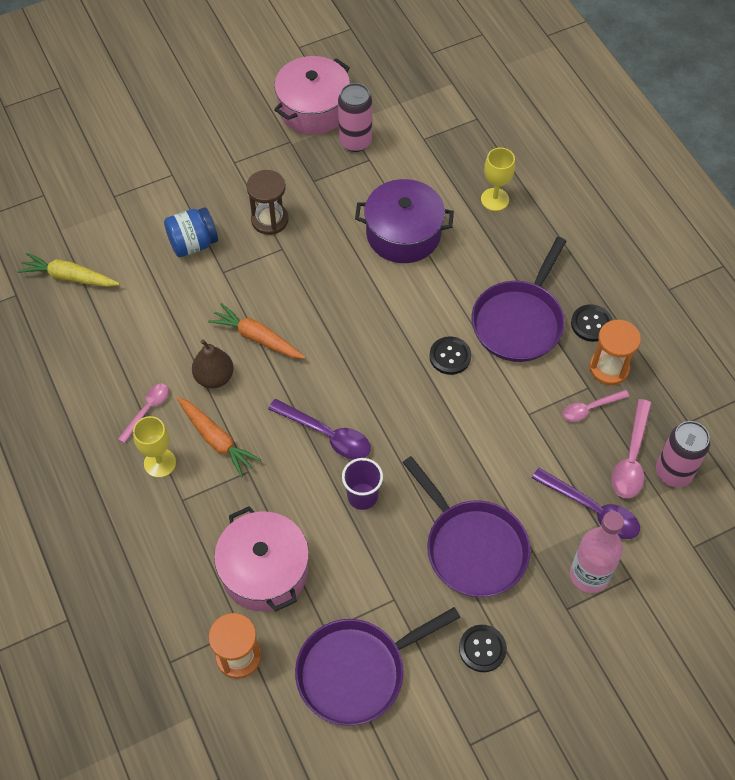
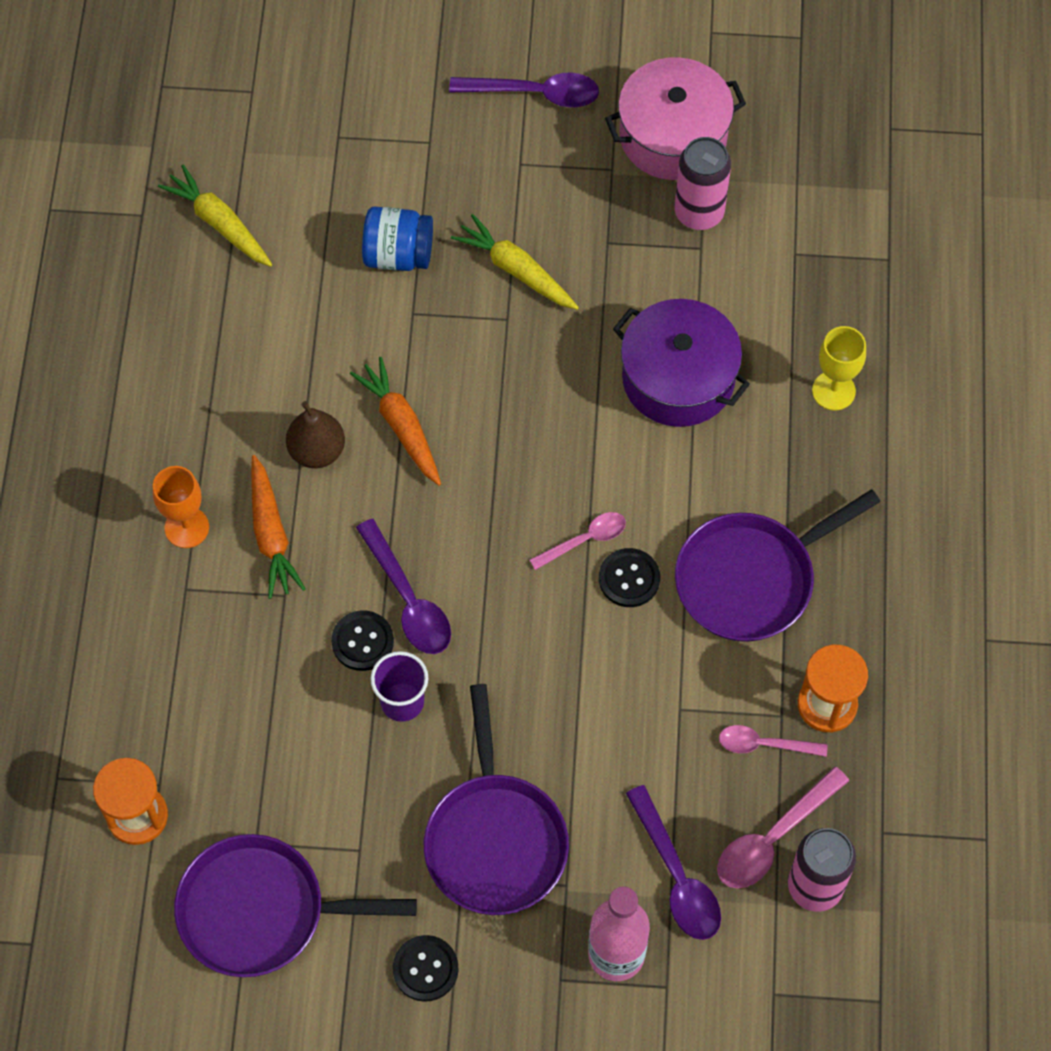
camera: 30 degrees right, 5 degrees up
pink spoon [118,384,169,443] -> pink spoon moved to [529,512,626,570]
yellow goblet [133,416,176,478] -> orange goblet [153,466,209,548]
pink pot [214,506,309,612] -> none
brown hourglass [246,170,289,235] -> yellow carrot [451,214,579,310]
black button [571,304,612,342] -> black button moved to [331,610,394,671]
none -> purple spoon [449,73,599,107]

